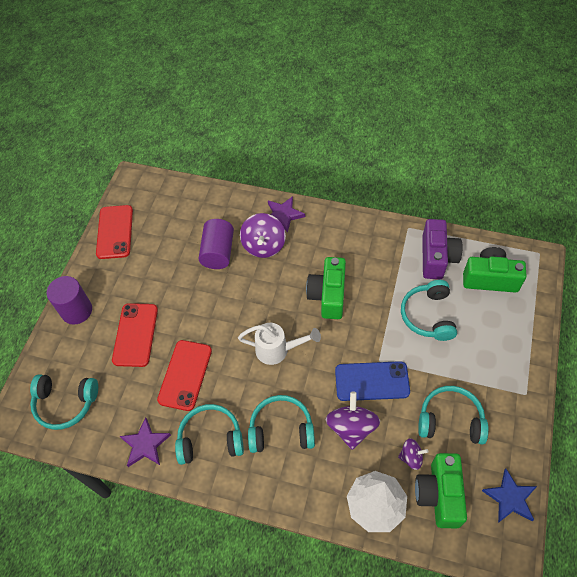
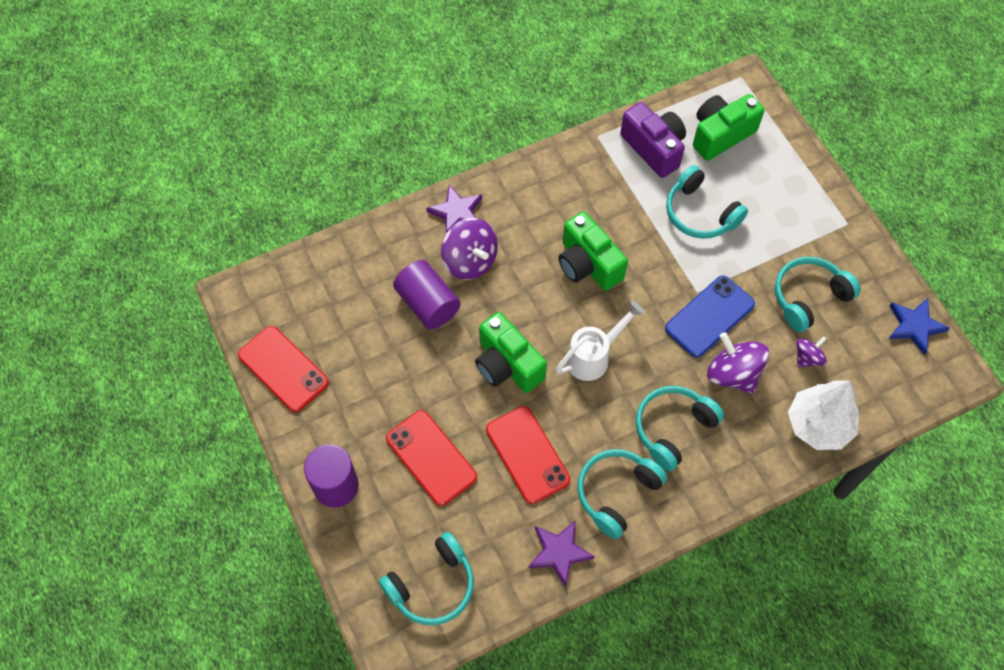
camera: 45 degrees left, 5 degrees up
green camera [415,453,467,528] -> green camera moved to [475,312,547,393]

